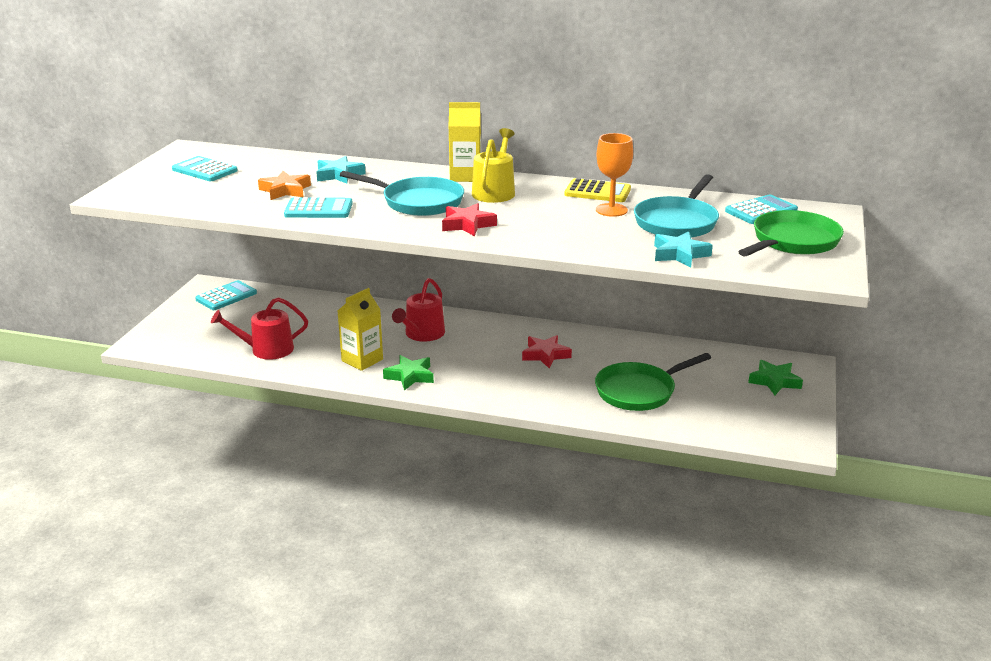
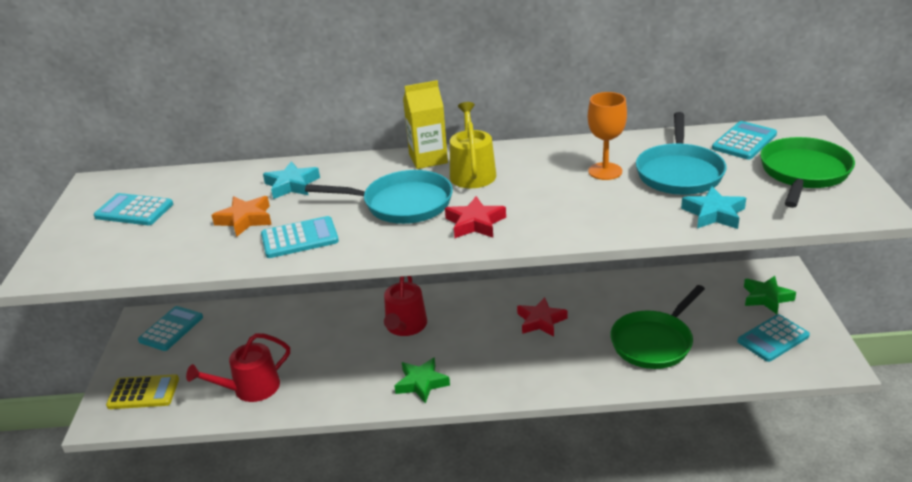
camera: 15 degrees left, 5 degrees up
yellow carton [338,288,383,371] -> none
yellow calculator [564,178,631,202] -> yellow calculator moved to [106,374,179,409]
none -> turquoise calculator [737,314,810,362]

